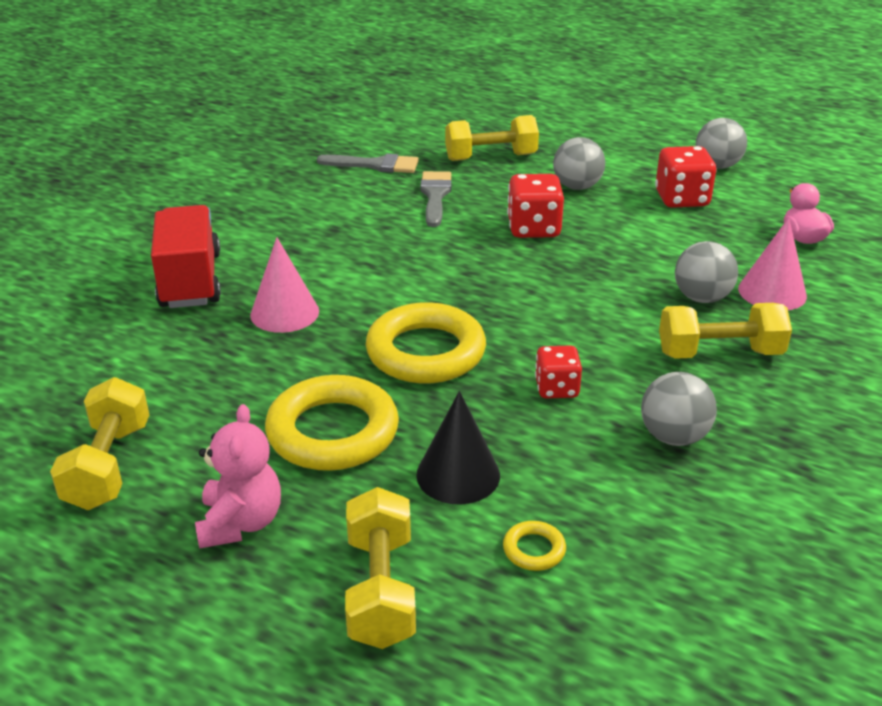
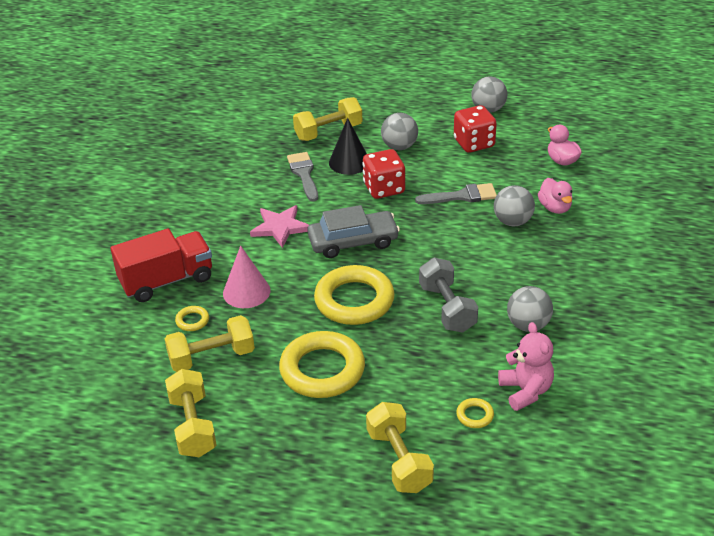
camera: 15 degrees left, 5 degrees up
red truck [151,205,221,308] -> red truck turned 90 degrees clockwise [110,229,212,302]
pink teddy bear [195,404,281,549] -> pink teddy bear moved to [498,322,554,411]
grey brush [317,154,419,173] -> grey brush moved to [415,183,497,204]
black cone [416,391,500,505] -> black cone moved to [329,118,367,175]
red dice [535,345,582,399] -> grey dumbbell [419,257,478,333]
yellow dumbbell [659,303,792,359] -> yellow dumbbell moved to [165,315,255,372]
pink cone [738,218,807,310] -> pink duck [538,178,572,214]
none -> yellow ring [175,306,209,331]
none -> pink star [250,205,309,248]
none -> grey car [307,205,400,258]

